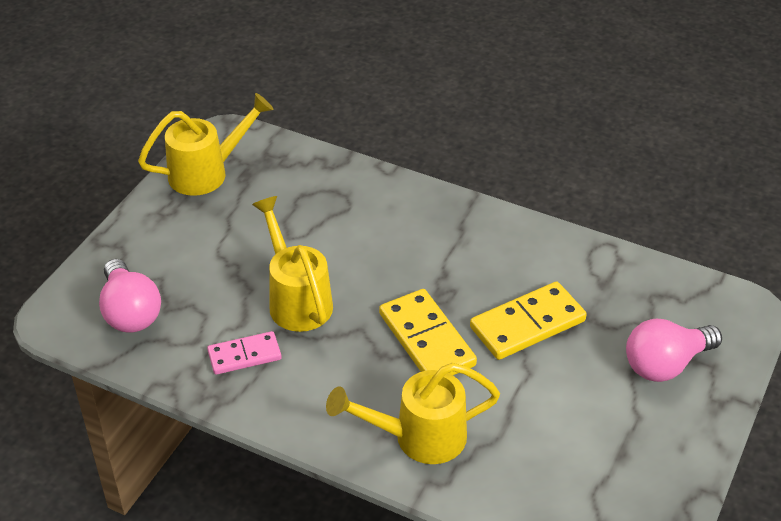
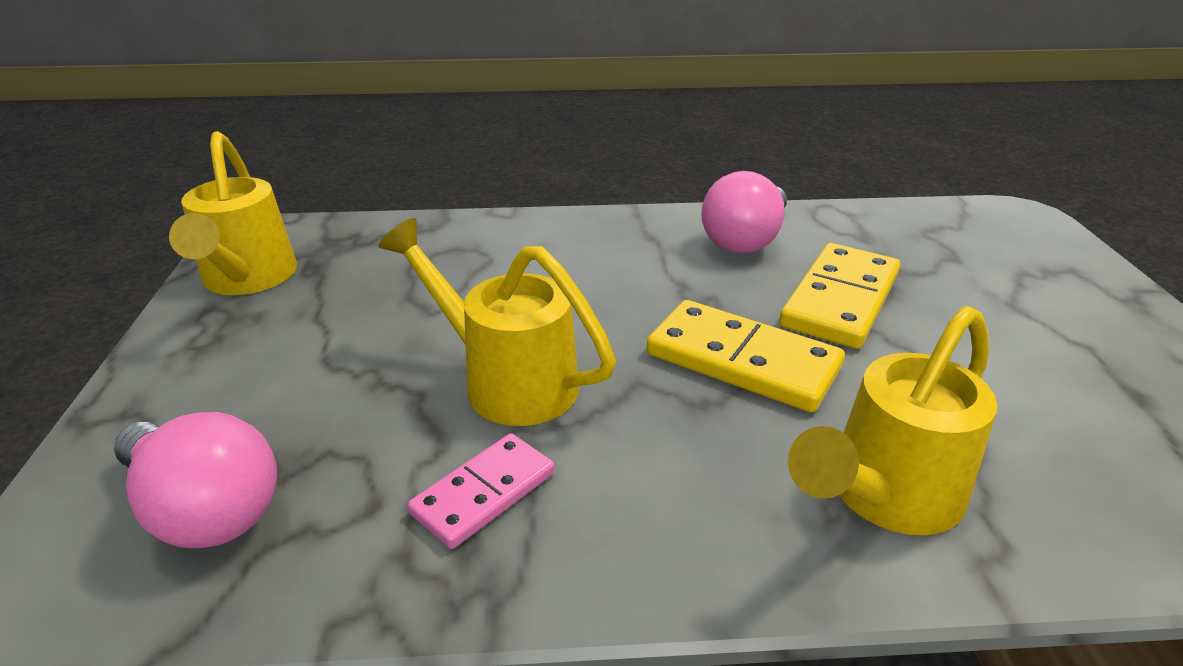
camera: 30 degrees left, 10 degrees down
yellow watering can [138,93,274,196] -> yellow watering can turned 135 degrees clockwise [169,131,297,295]
pink light bulb [626,319,722,382] -> pink light bulb moved to [701,171,787,254]

